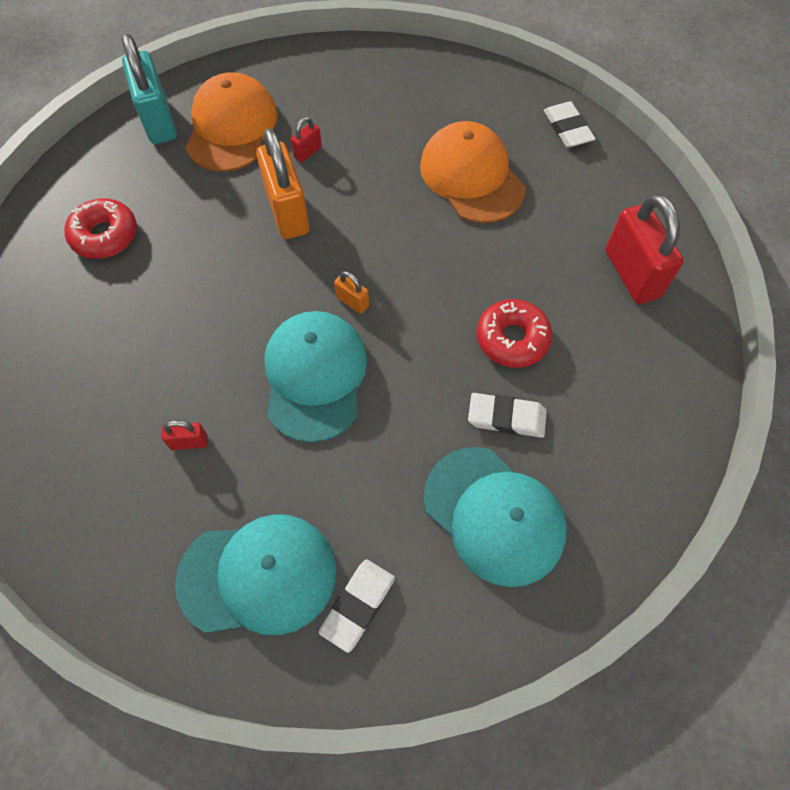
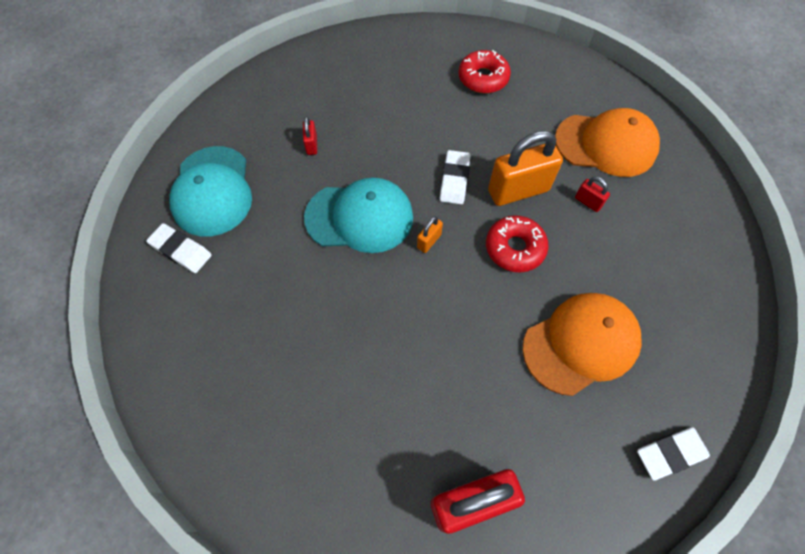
camera: 90 degrees right, 0 degrees up
turquoise padlock [122,34,177,144] -> none
turquoise cap [424,447,567,587] -> none
white eraser [468,393,547,438] -> white eraser moved to [440,150,471,204]
red donut [477,299,552,368] -> red donut moved to [486,215,549,272]

